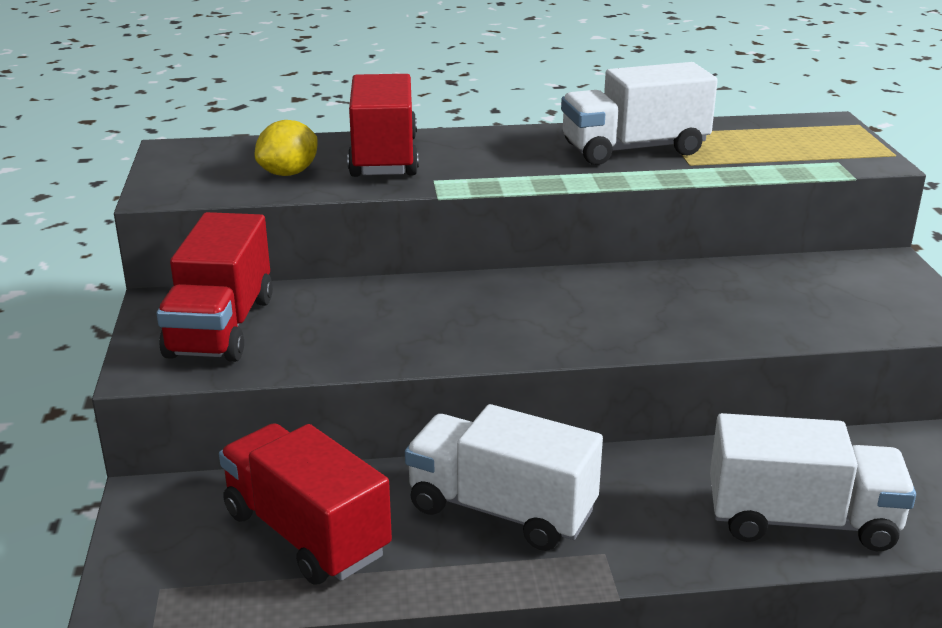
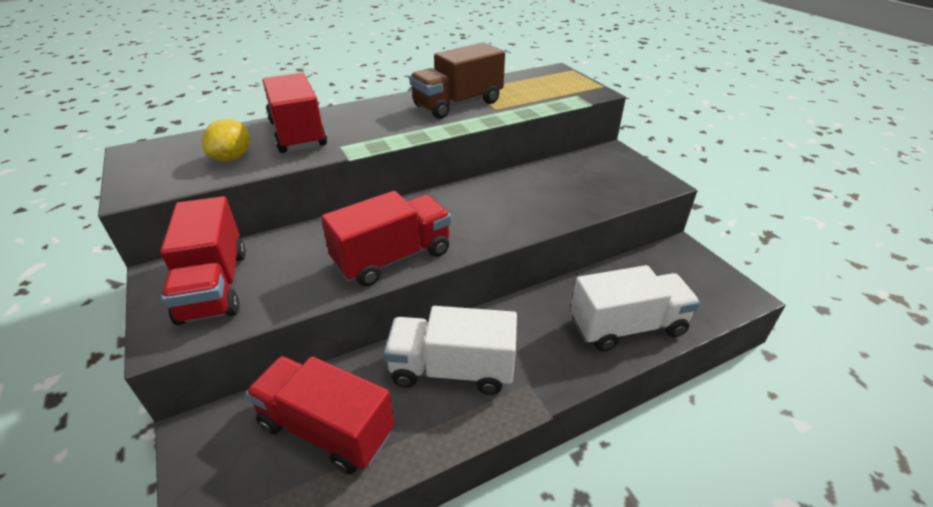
camera: 20 degrees left, 10 degrees up
white truck [561,62,718,165] -> brown truck [409,42,505,119]
none -> red truck [321,191,451,286]

